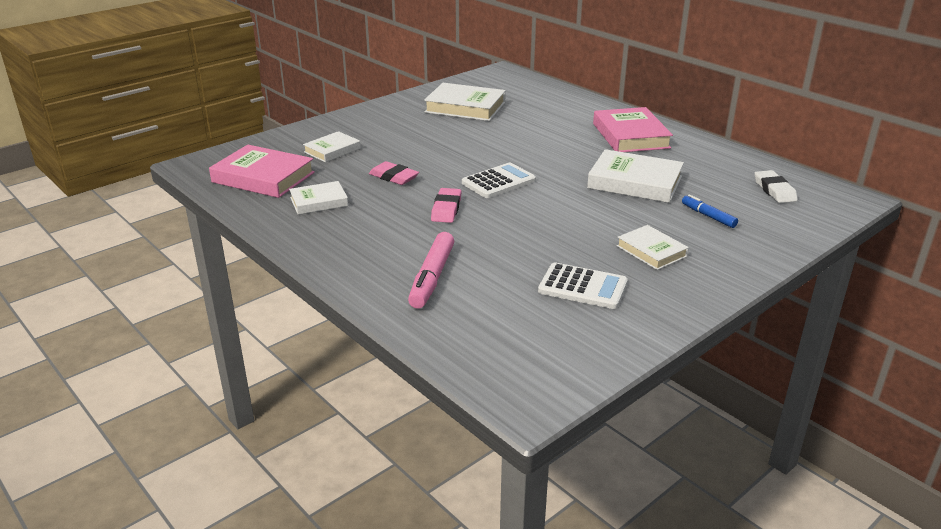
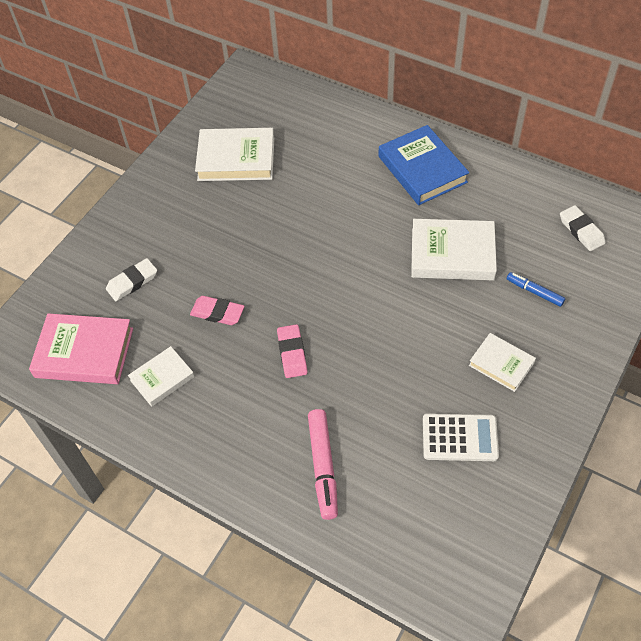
camera: 15 degrees left, 25 degrees up
white book [303,131,361,162] -> white eraser [106,258,157,301]
white calculator [462,163,536,198] -> none
pink book [593,107,673,152] -> blue book [379,125,469,205]

